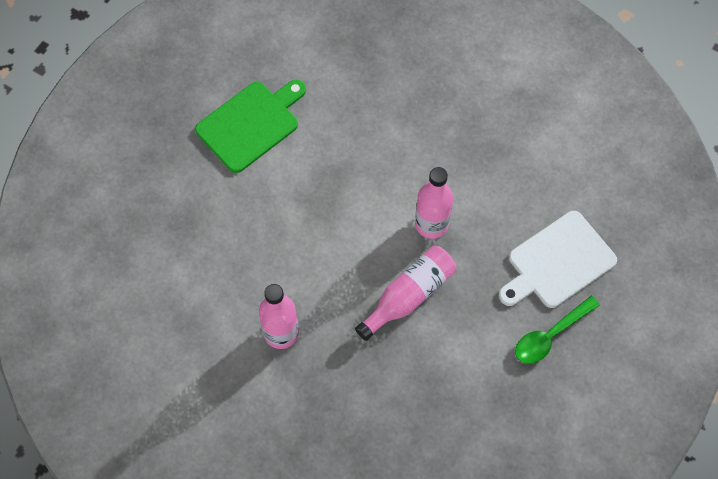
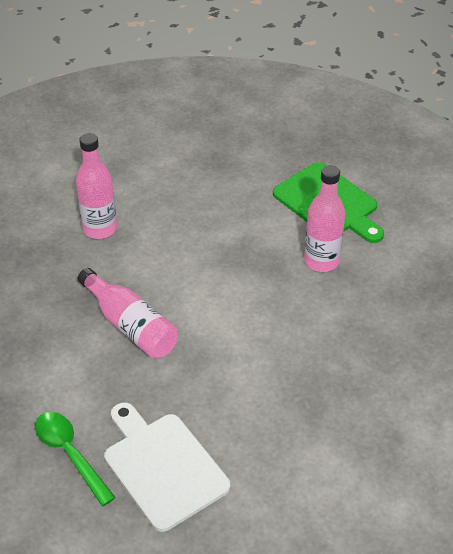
camera: 90 degrees right, 20 degrees down
pink bottle [415,167,453,239] -> pink bottle moved to [304,165,345,272]

